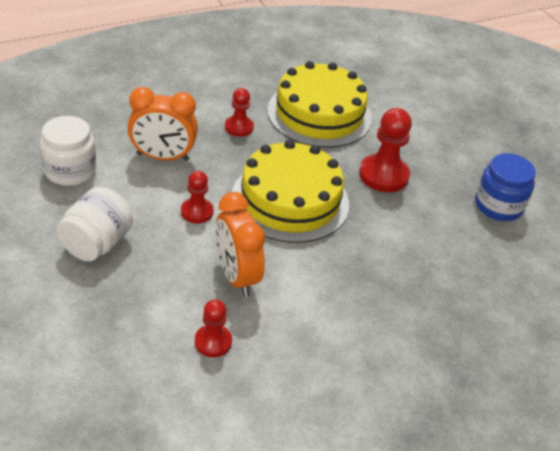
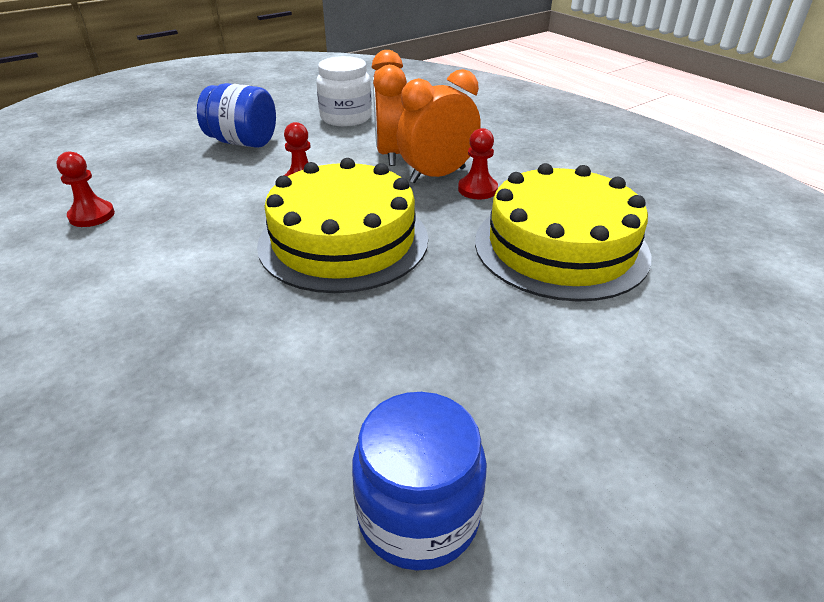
camera: 85 degrees right, 5 degrees down
white jar [56,187,133,261] -> blue jar [197,83,276,148]
orange clock [215,192,265,297] -> orange clock moved to [397,69,481,183]
red pawn [359,108,412,192] -> none

